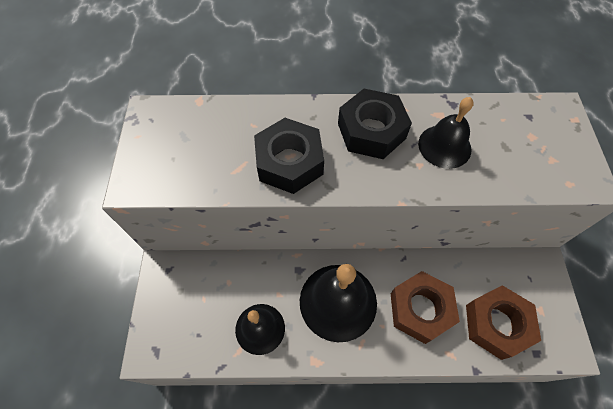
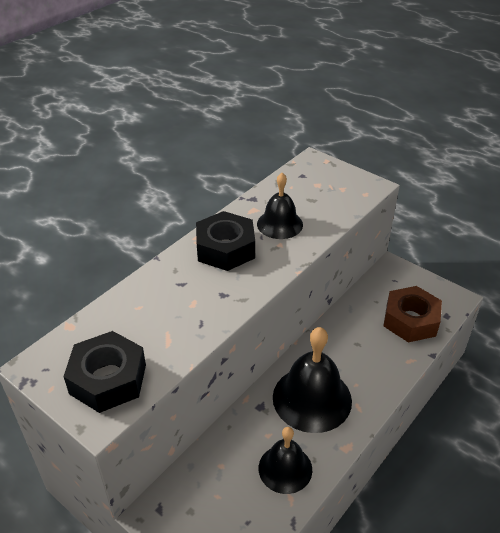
camera: 50 degrees left, 20 degrees down
black nut [254,118,324,194] -> black nut moved to [63,331,146,413]
brown nut [391,271,460,344] -> none

